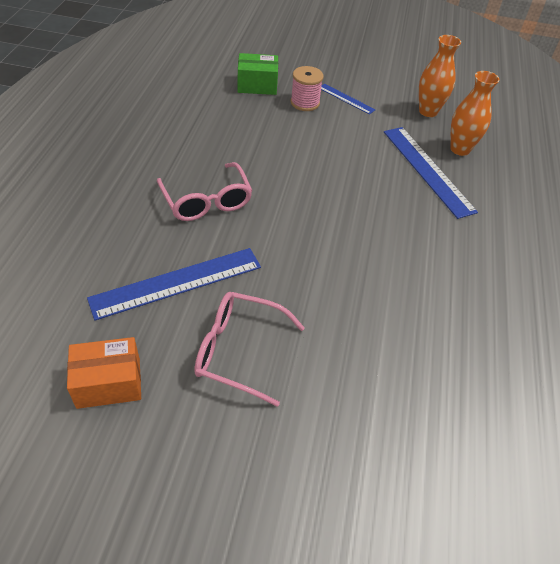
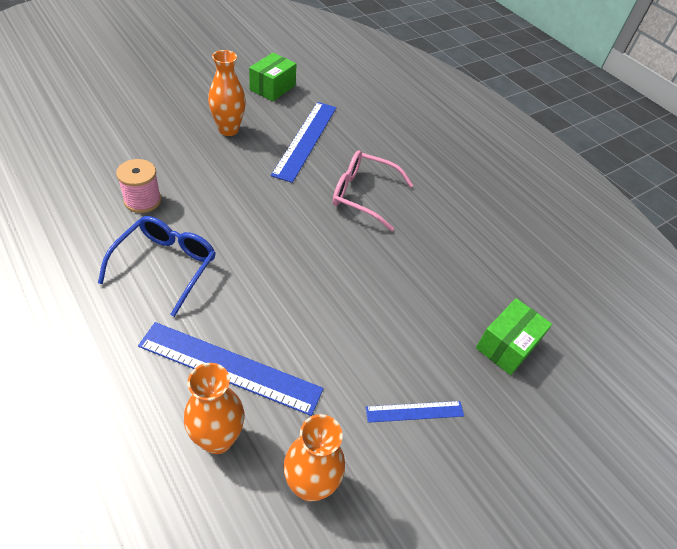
camera: 130 degrees right, 0 degrees up
orange box [67,337,141,409] -> green box [249,53,297,101]
pink glasses [194,292,305,407] -> orange vase [208,50,246,136]
pink spool [291,66,324,111] -> pink spool moved to [116,159,161,213]
none -> blue glasses [98,216,216,317]

